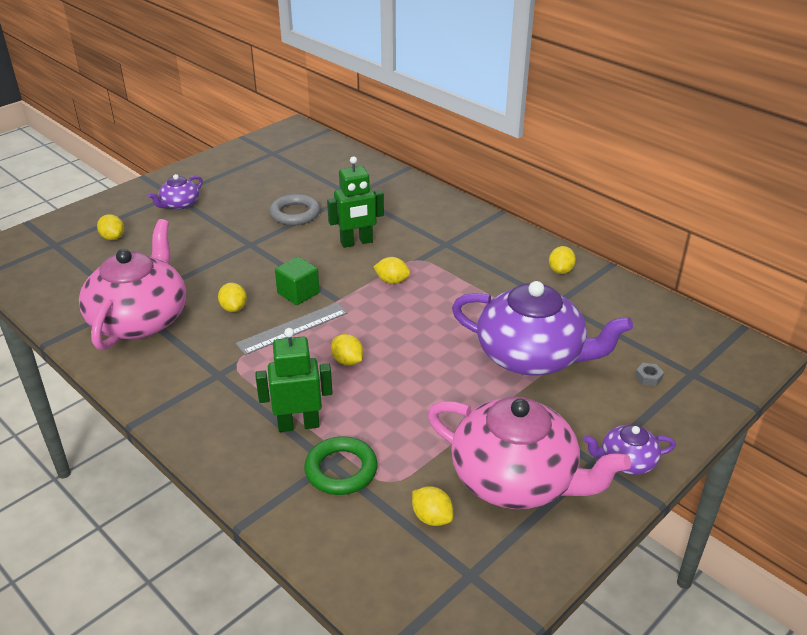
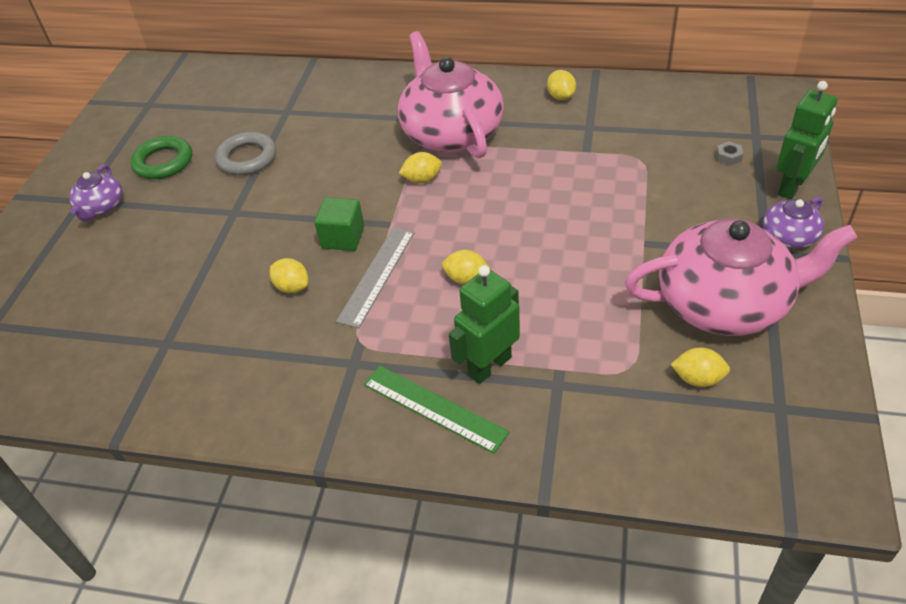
camera: 30 degrees left, 10 degrees up
pink teapot [79,219,186,350] -> pink teapot moved to [398,31,504,159]
yellow lemon [97,214,124,240] -> none
green ring [304,436,378,495] -> green ring moved to [130,136,192,179]
green robot [327,156,384,248] -> green robot moved to [776,81,837,199]
purple teapot [452,281,633,376] -> none
none -> green ruler [363,366,510,454]

